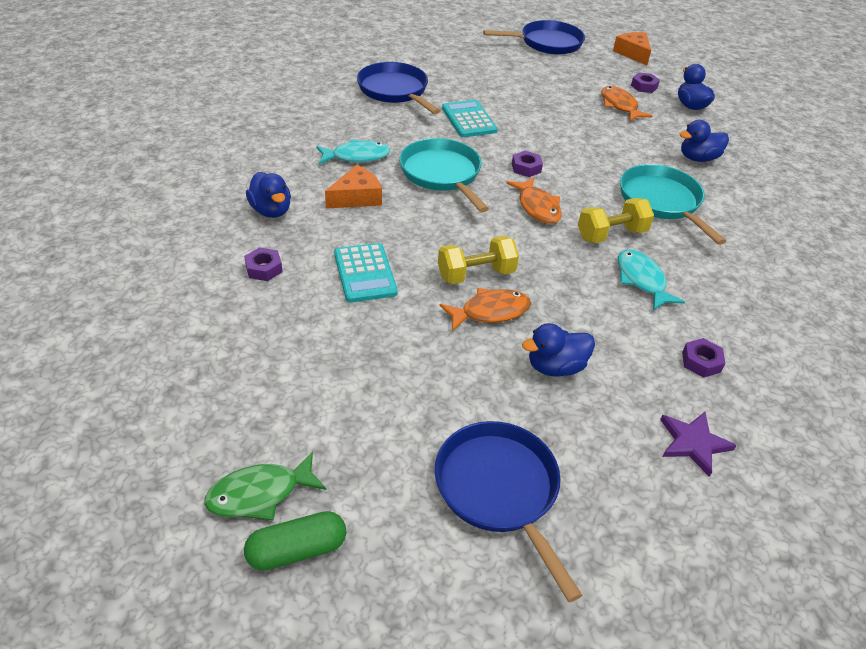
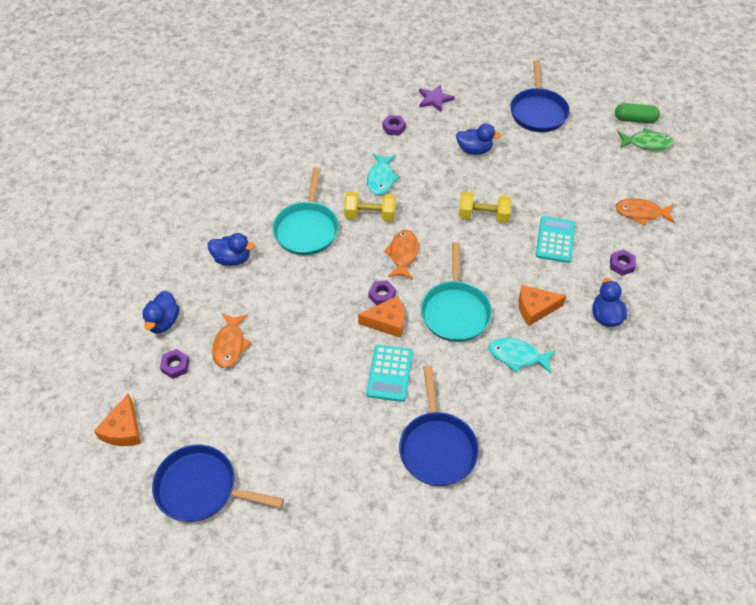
camera: 150 degrees left, 10 degrees up
orange fish [439,288,531,331] -> orange fish moved to [615,198,675,225]
none -> orange cheese [358,296,404,338]

